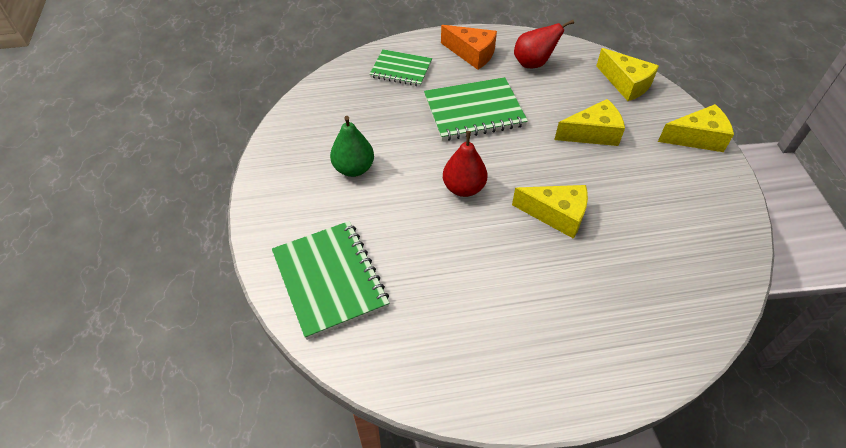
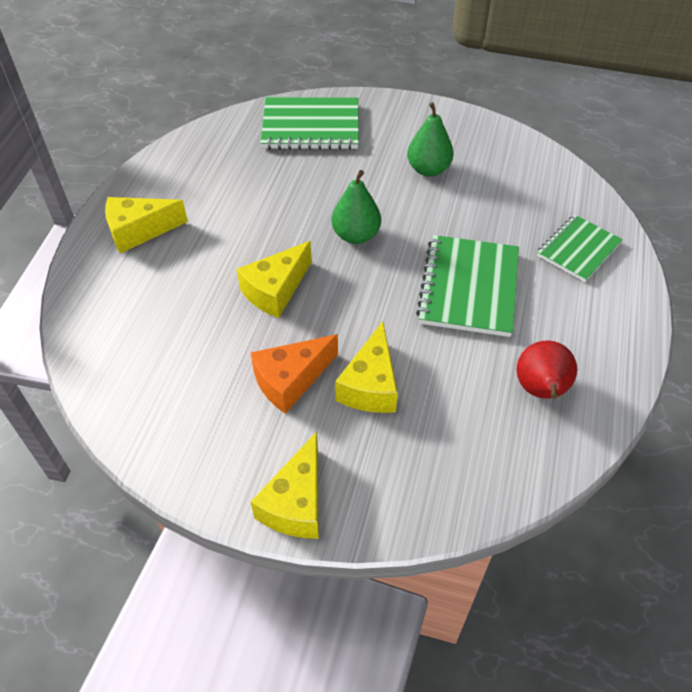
camera: 115 degrees right, 0 degrees up
orange cheese [441,25,497,70] -> orange cheese moved to [250,334,338,414]
red pear [443,131,487,197] -> green pear [332,170,381,244]
yellow cheese [596,48,659,101] -> yellow cheese moved to [105,197,188,253]

